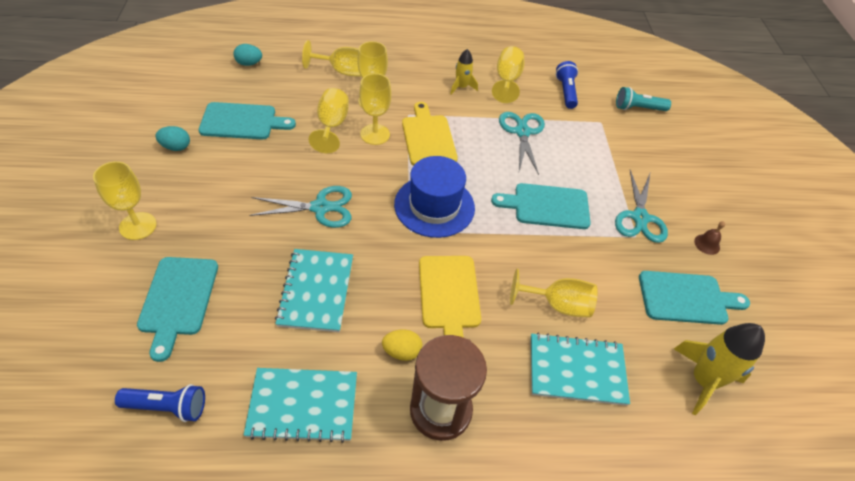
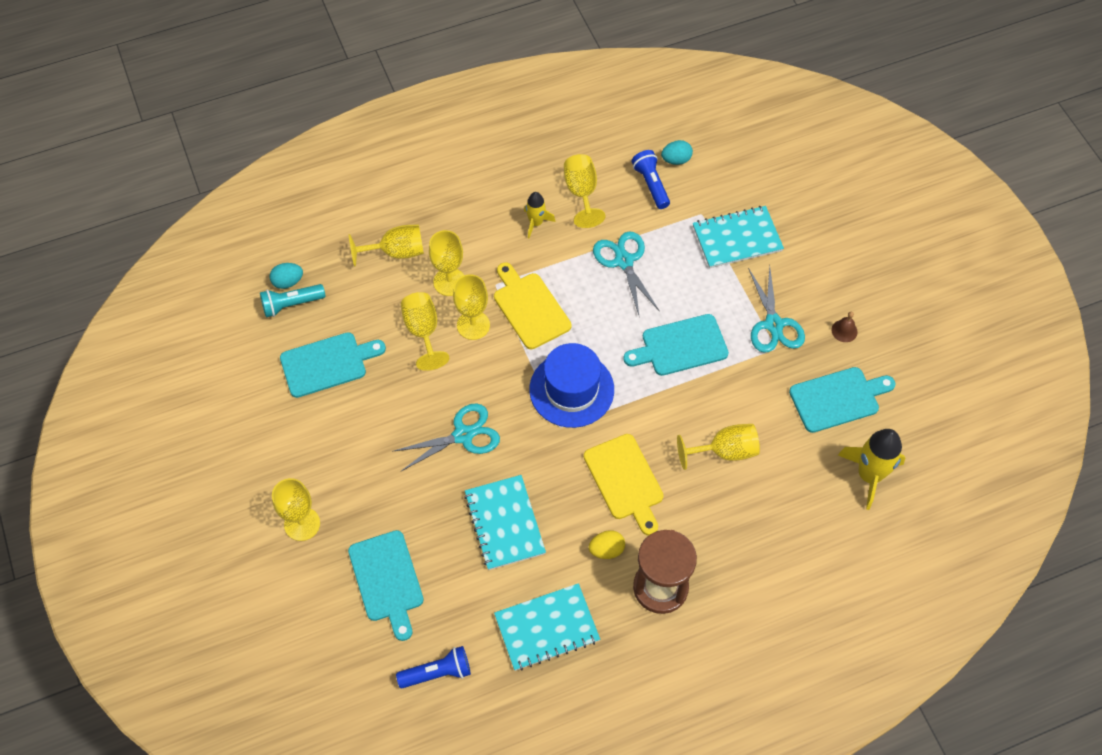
camera: 15 degrees left, 10 degrees up
turquoise egg [155,126,190,151] -> turquoise egg moved to [661,140,693,165]
turquoise notebook [530,333,630,406] -> turquoise notebook moved to [693,206,784,268]
turquoise flashlight [616,87,671,111] -> turquoise flashlight moved to [260,284,326,317]

